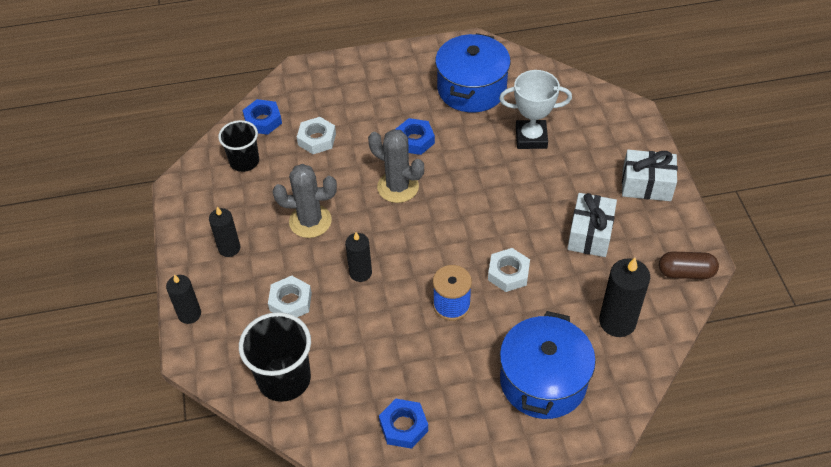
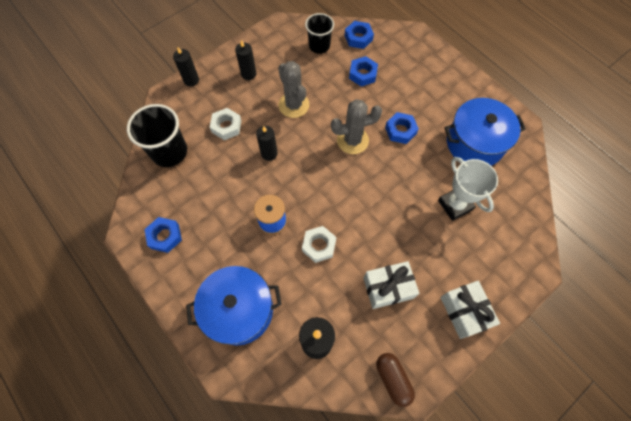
camera: 60 degrees right, 15 degrees up
white nut [297,117,336,154] -> blue nut [349,56,378,86]
grey cactus [368,129,424,203] -> grey cactus turned 75 degrees clockwise [331,99,382,154]

